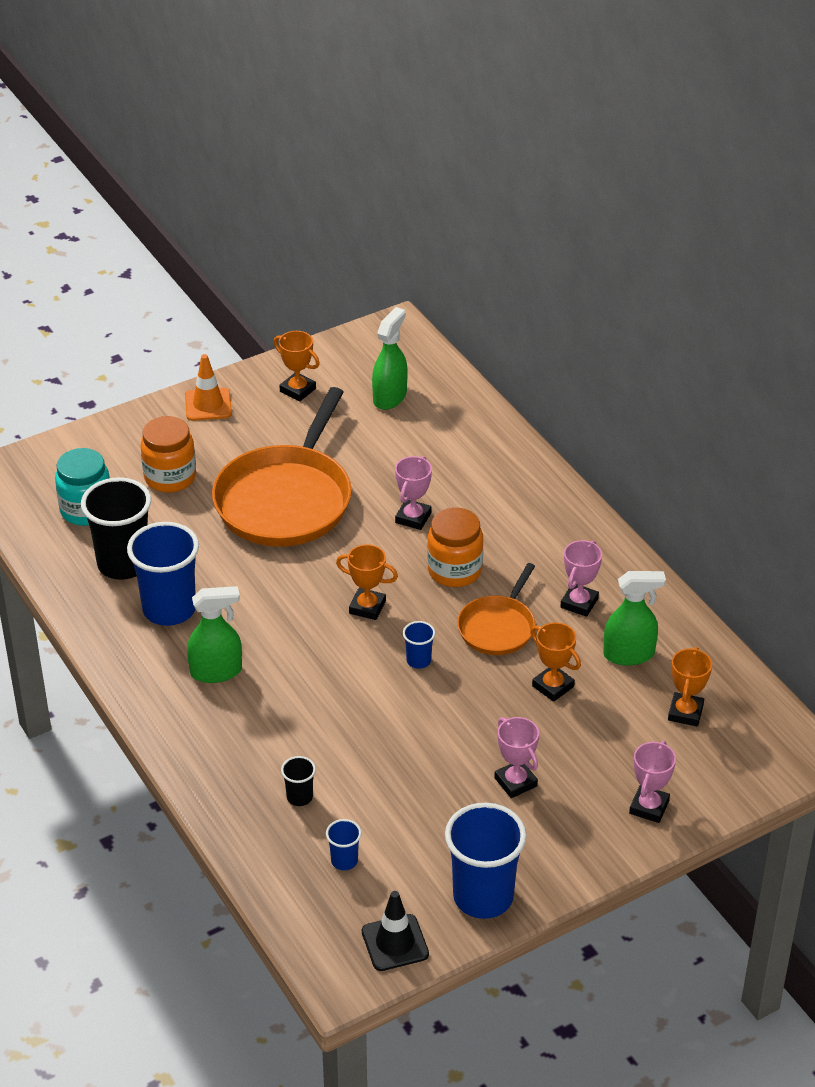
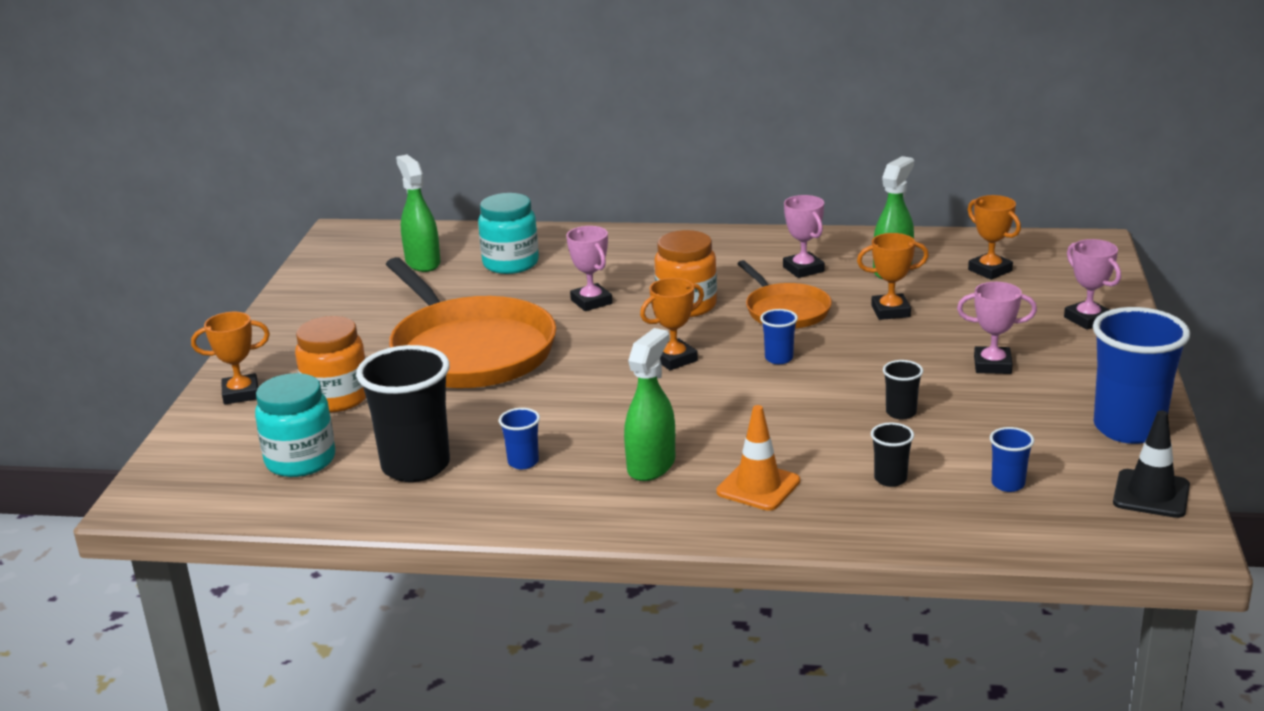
camera: 50 degrees left, 15 degrees down
blue cup [127,522,199,626] -> blue cup [499,408,540,469], size x0.45
orange traffic cone [185,354,232,421] -> orange traffic cone moved to [716,405,800,511]
orange trophy [273,331,320,402] -> orange trophy moved to [191,312,270,404]
none -> turquoise jar [478,193,539,274]
none -> black cup [883,360,923,420]

